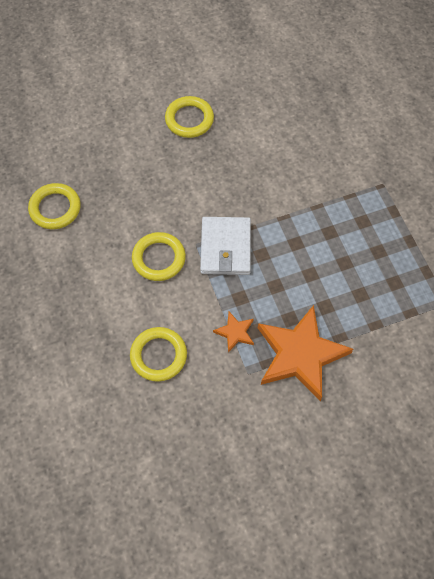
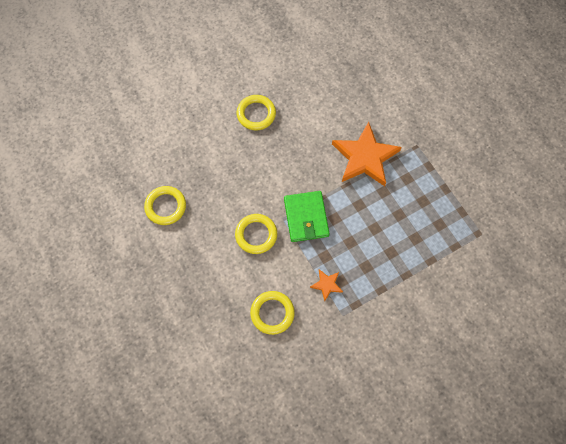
camera: 10 degrees left, 5 degrees up
white wallet [200,217,251,275] -> green wallet [284,191,330,242]
orange star [258,305,353,401] -> orange star moved to [332,122,402,186]

